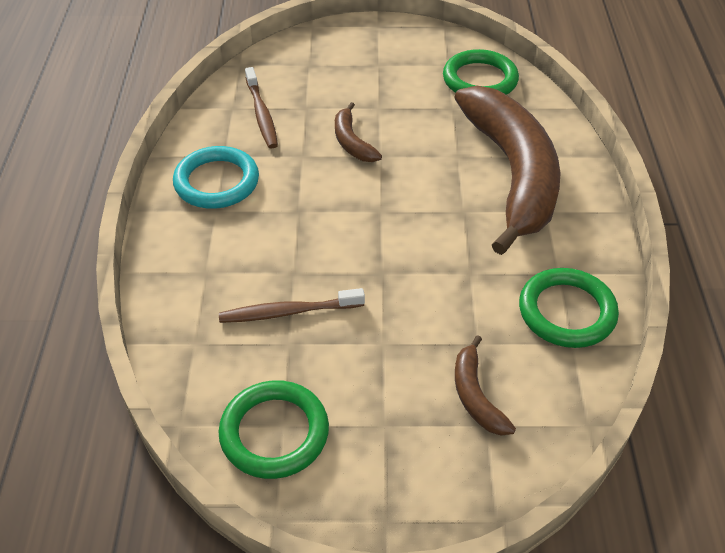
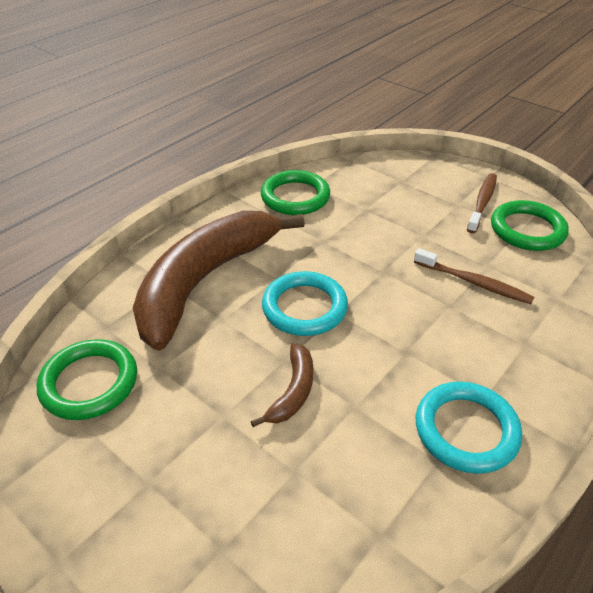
camera: 140 degrees left, 5 degrees down
brown toothbrush [245,67,278,149] -> brown toothbrush moved to [467,173,497,233]
brown banana [455,335,516,436] -> none
none -> turquoise ring [262,271,348,336]

